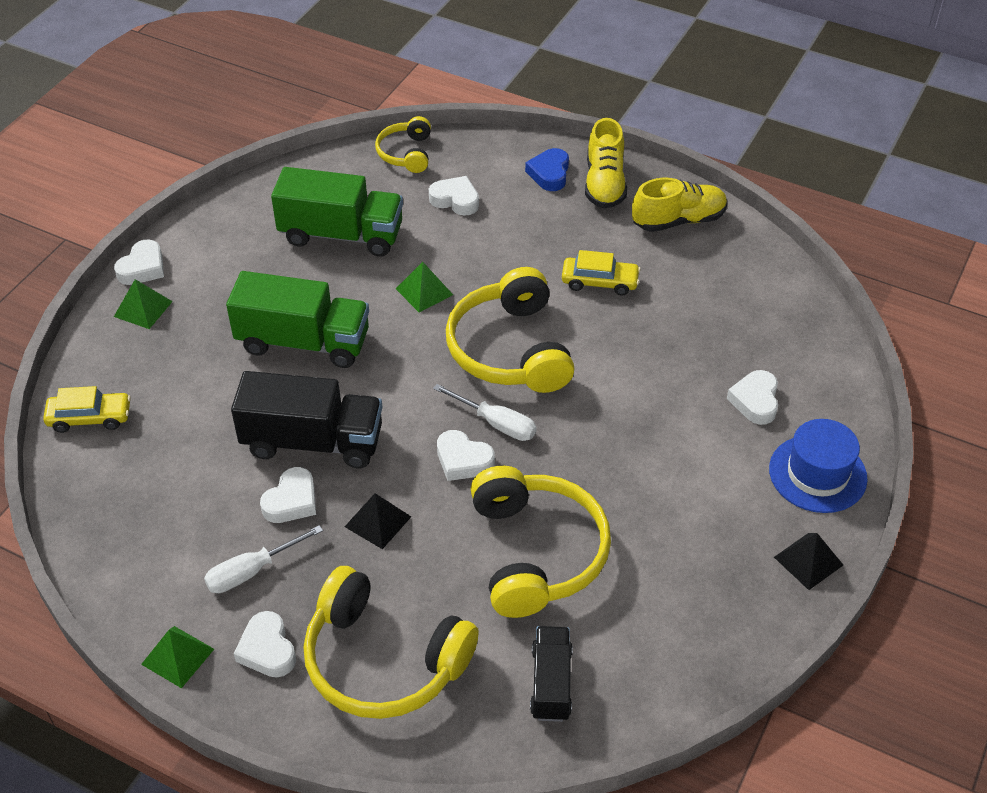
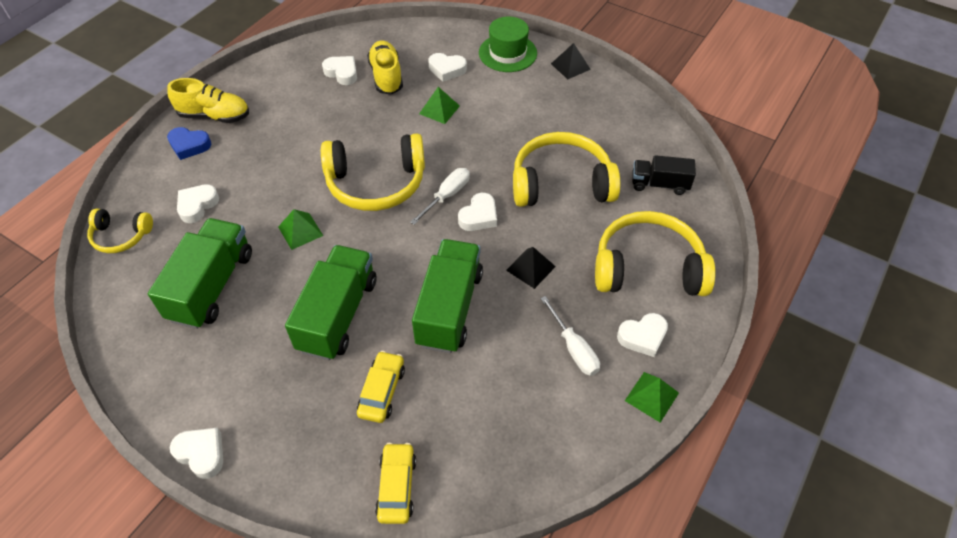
camera: 85 degrees left, 5 degrees up
green pyramid [114,279,173,329] -> green pyramid moved to [419,87,460,124]
black truck [231,371,382,468] -> green truck [412,239,483,353]
white heart [260,467,316,523] -> white heart moved to [322,56,357,85]
yellow headphones [304,566,479,719] -> yellow headphones turned 120 degrees counterclockwise [595,211,716,296]
yellow car [562,250,641,295] -> yellow car moved to [357,351,405,423]
yellow shoe [632,178,727,232] -> yellow shoe moved to [367,41,403,95]
blue hat [769,419,868,513] -> green hat [479,17,537,72]

